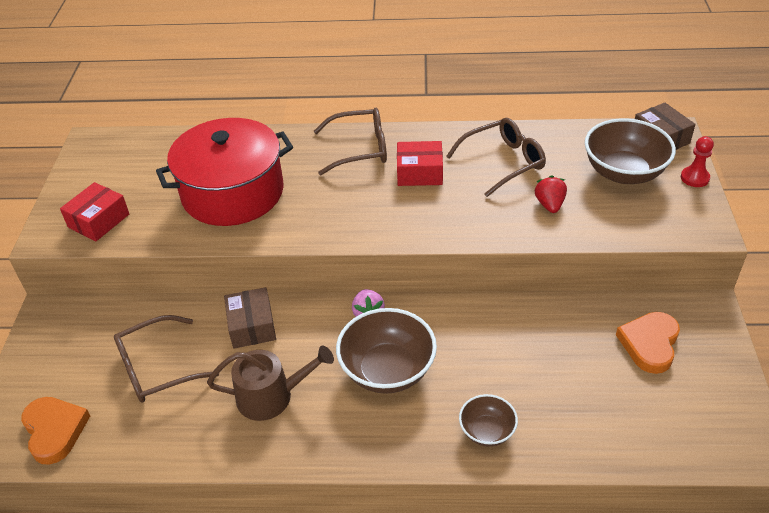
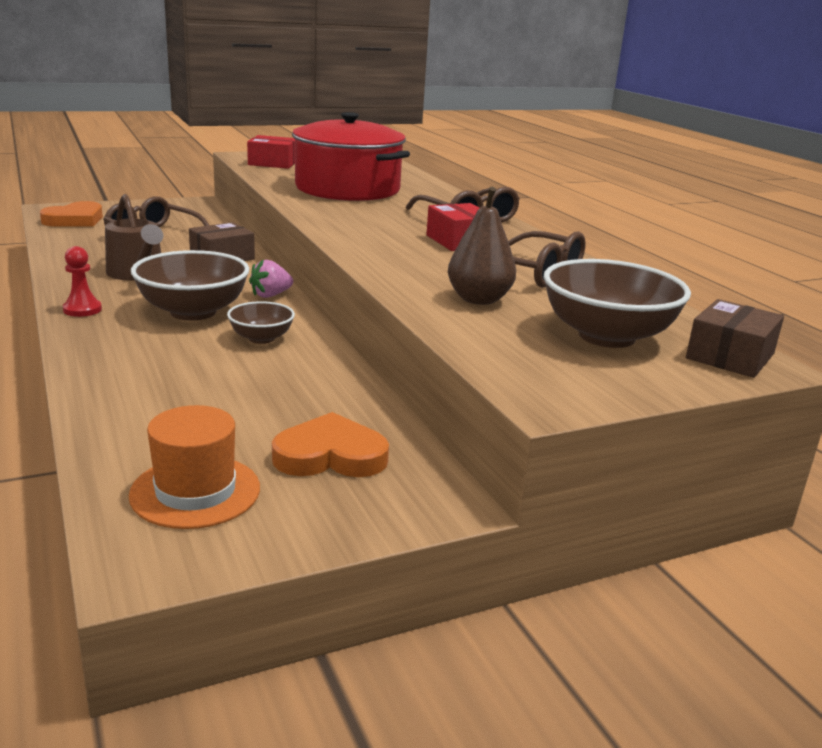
camera: 60 degrees right, 20 degrees down
brown bowl [459,394,518,447] -> brown bowl moved to [227,301,295,344]
red strawberry [535,175,567,213] -> brown pear [448,187,516,305]
red pawn [681,136,714,187] -> red pawn moved to [63,246,102,317]
none -> orange hat [129,405,260,529]

